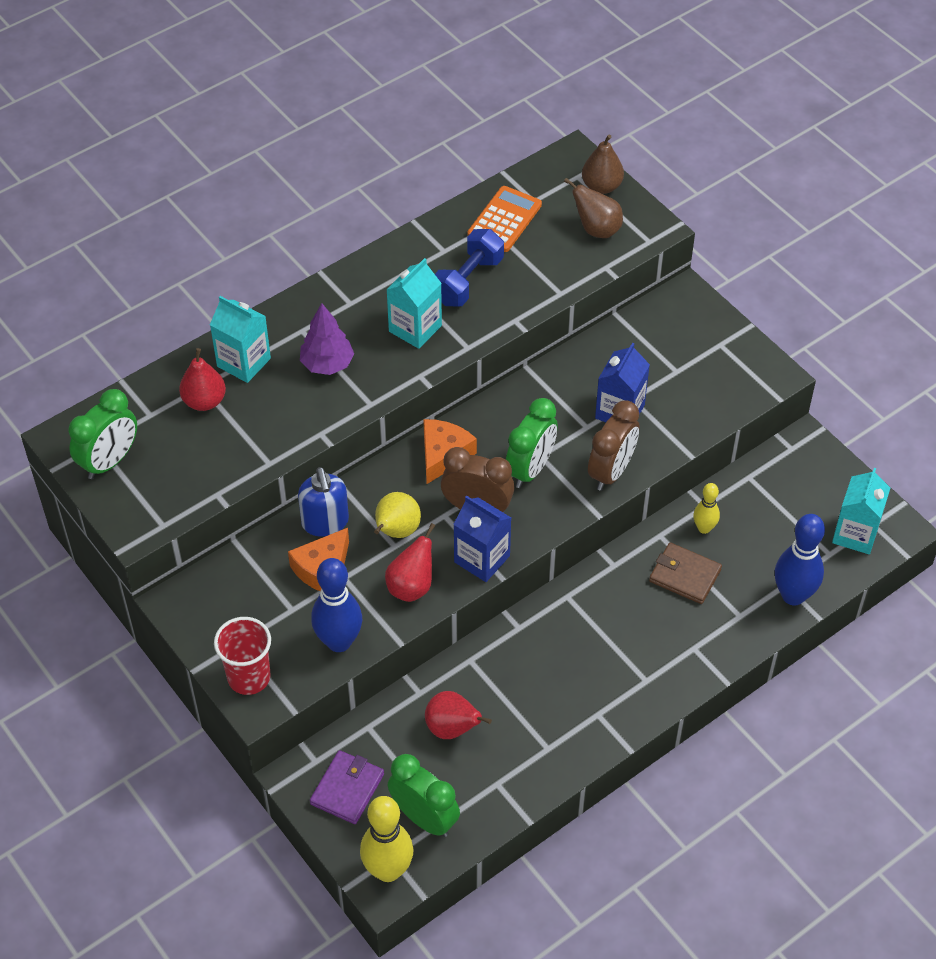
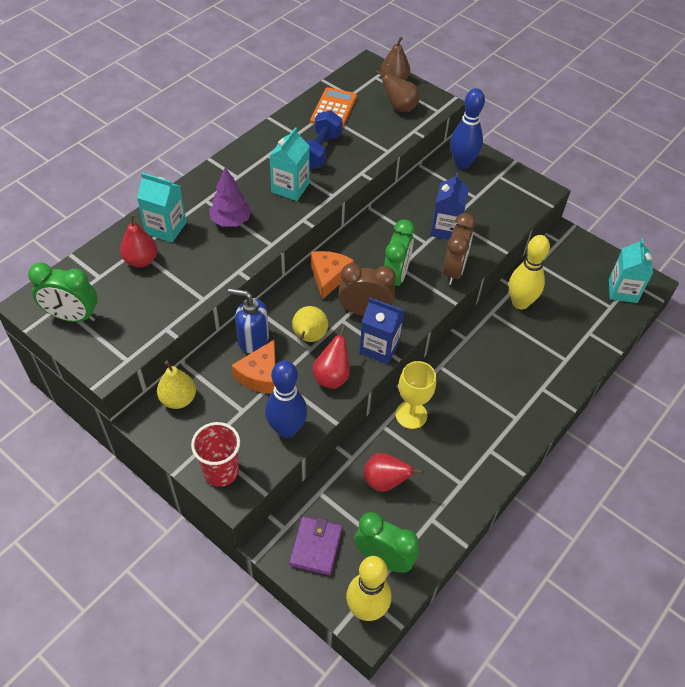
camera: 15 degrees left, 0 degrees up
green clock [69,389,137,479] -> green clock turned 75 degrees clockwise [28,263,98,322]
blue soap dispenser [298,467,349,537] -> blue soap dispenser turned 135 degrees clockwise [228,288,269,353]
brown wallet [649,542,722,604] -> none
yellow bowling pin [693,483,720,534] -> yellow bowling pin [509,235,550,310], size x1.79
blue bowling pin [775,514,825,605] -> blue bowling pin moved to [450,88,485,169]
none -> yellow pear [157,361,196,409]
none -> yellow goblet [396,361,436,429]

